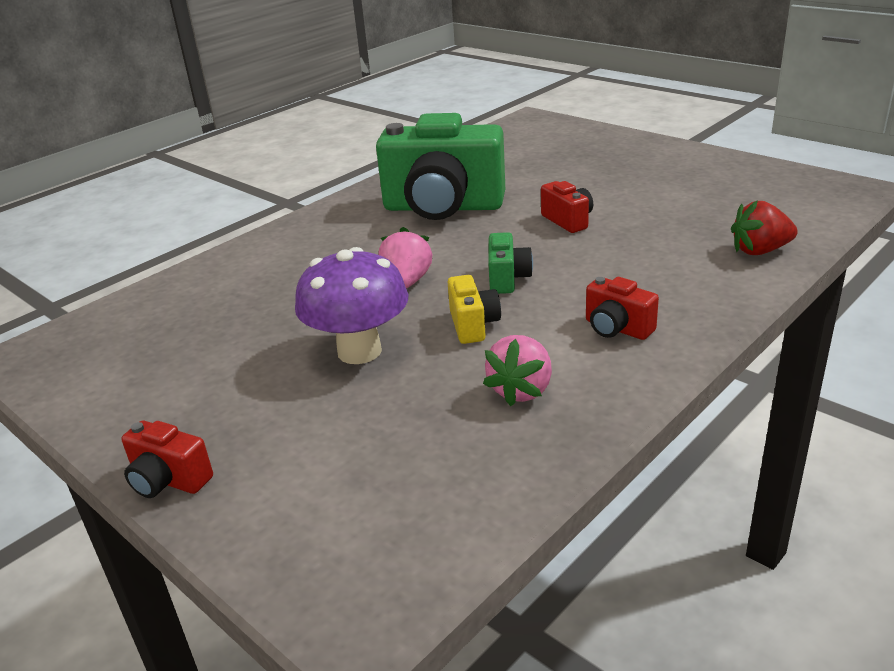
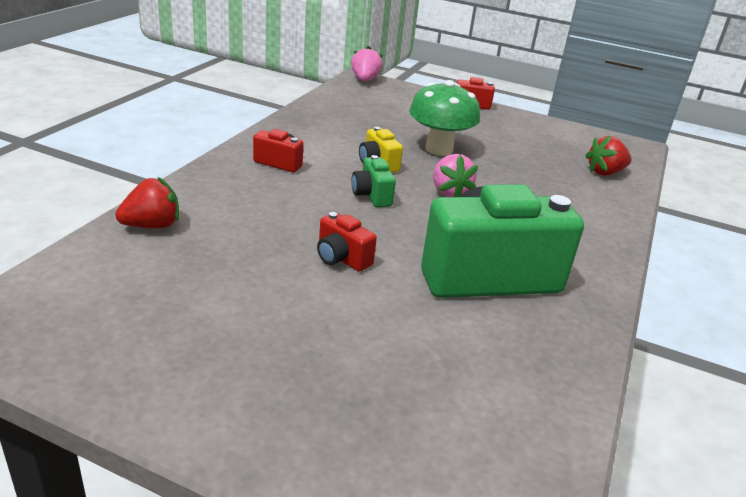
camera: 155 degrees right, 0 degrees up
purple mushroom [295,247,409,364] -> green mushroom [409,80,480,156]
pink strawberry [483,335,552,406] -> pink strawberry moved to [351,46,383,81]
none -> red strawberry [585,136,632,175]

